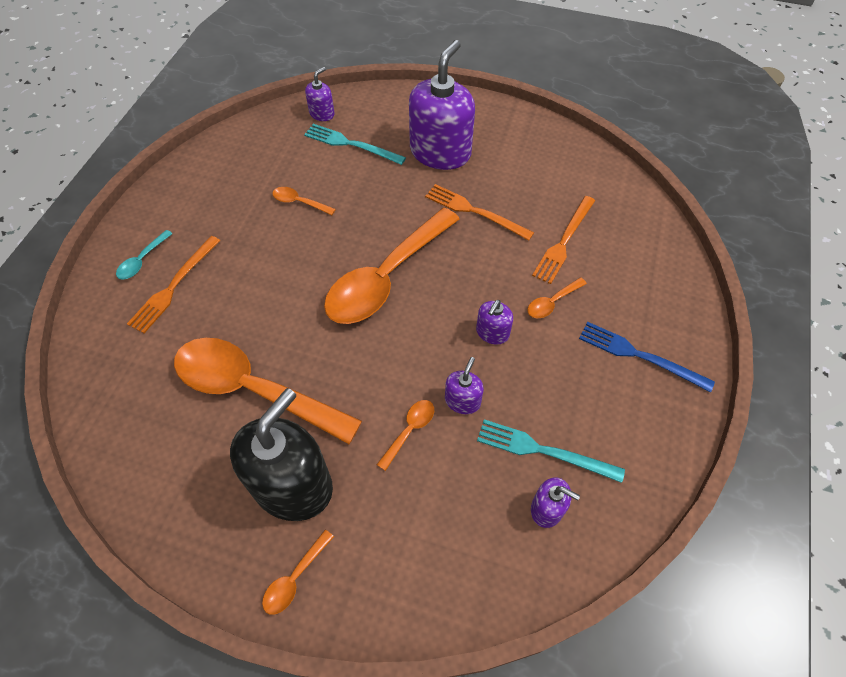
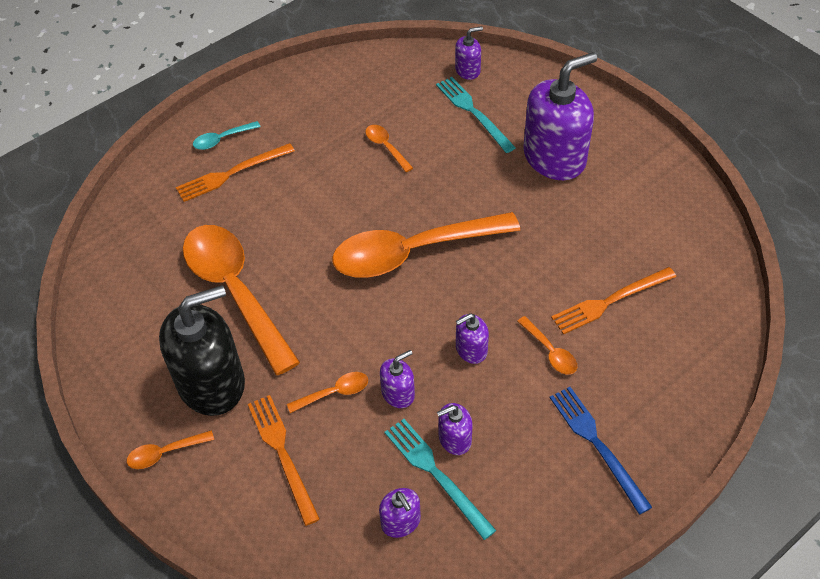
camera: 35 degrees right, 5 degrees down
orange fork [425,184,534,240] -> orange fork moved to [248,395,320,526]
orange spoon [527,278,587,318] -> orange spoon turned 120 degrees counterclockwise [517,316,577,375]
none -> purple soap dispenser [437,403,473,455]

